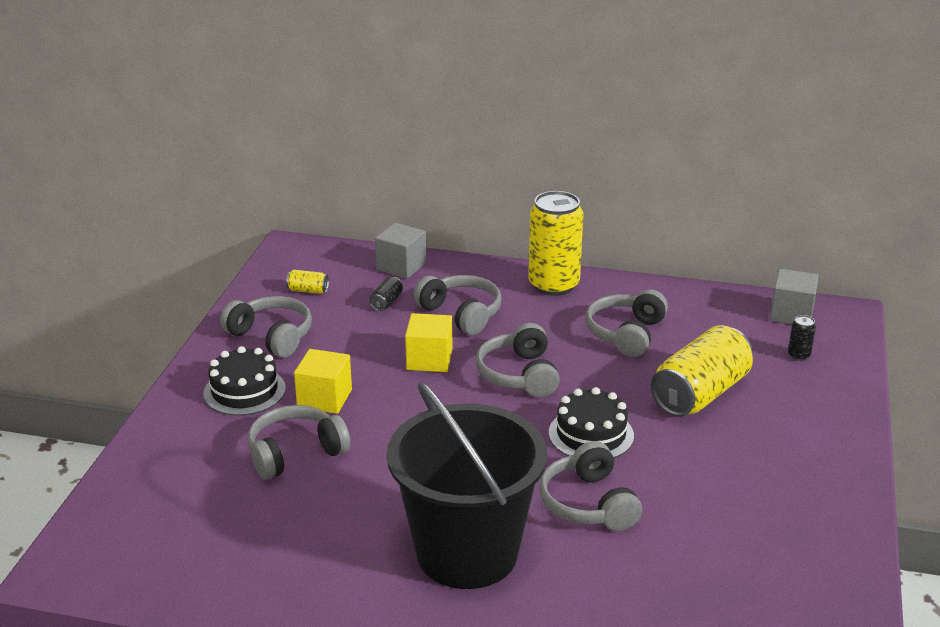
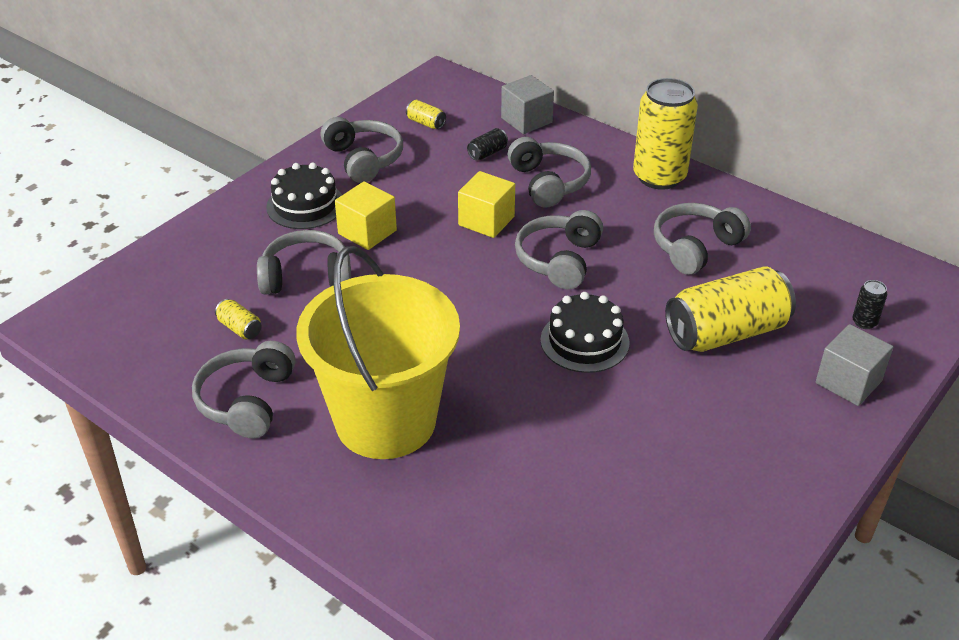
camera: 25 degrees right, 10 degrees up
black bucket [387,382,547,589] -> yellow bucket [296,246,460,459]
grey headphones [539,441,642,531] -> grey headphones moved to [192,341,296,438]
grey cube [770,269,819,324] -> grey cube moved to [816,324,893,406]
none -> yellow can [215,299,262,340]

